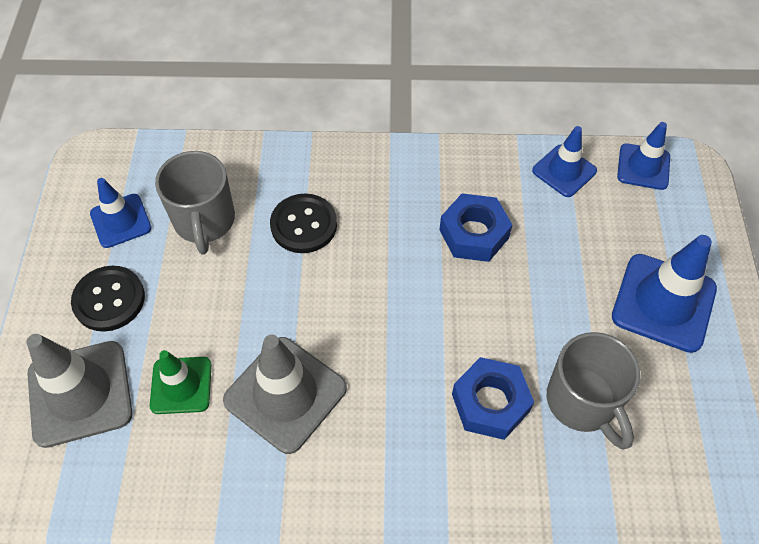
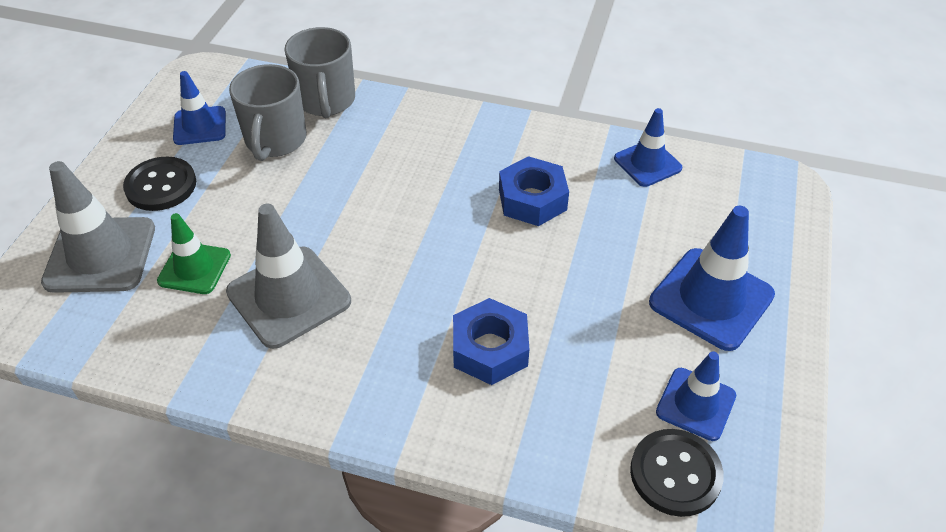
camera: 15 degrees right, 10 degrees down
black button [270,193,337,253] -> black button moved to [630,429,724,517]
grey mug [547,332,640,449] -> grey mug moved to [285,27,355,118]
blue traffic cone [617,122,670,190] -> blue traffic cone moved to [656,352,736,441]

